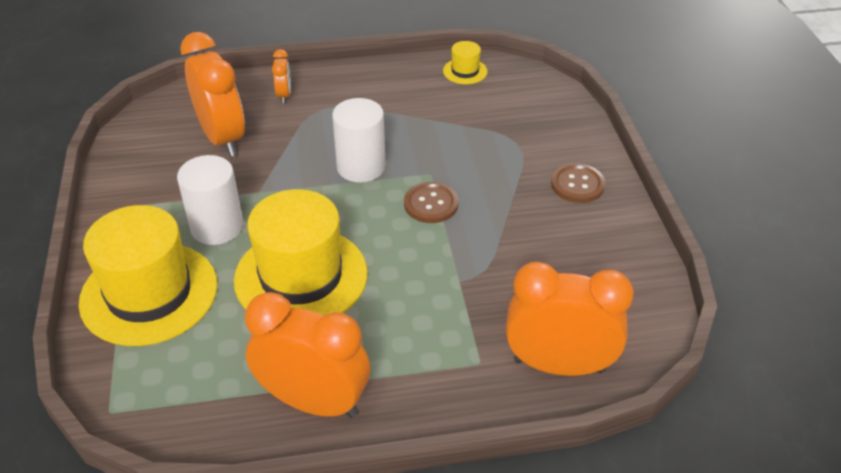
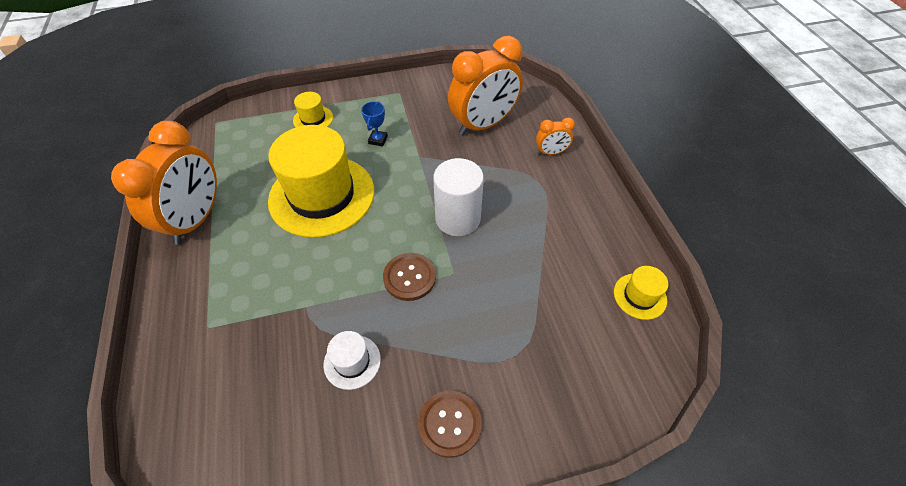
camera: 85 degrees right, 10 degrees up
yellow hat [79,205,217,346] -> yellow hat [293,92,333,127], size x0.43
white cylinder [177,155,243,245] -> blue trophy [361,101,388,147]
orange clock [506,262,634,376] -> none
none -> white hat [323,331,381,390]

